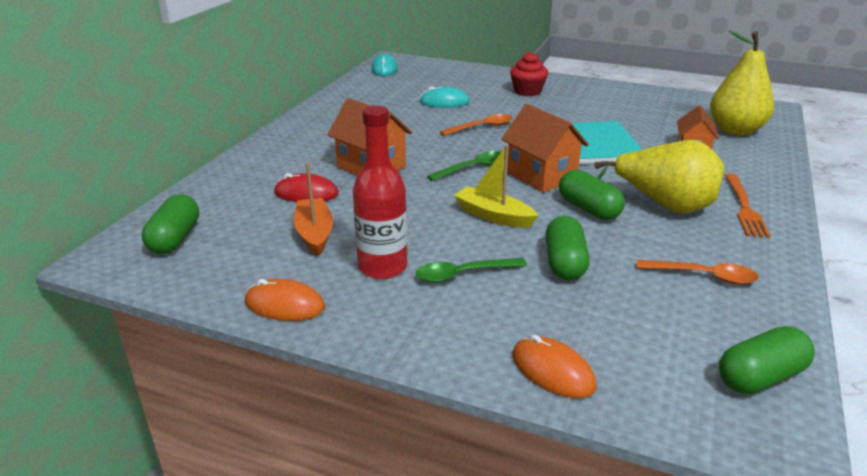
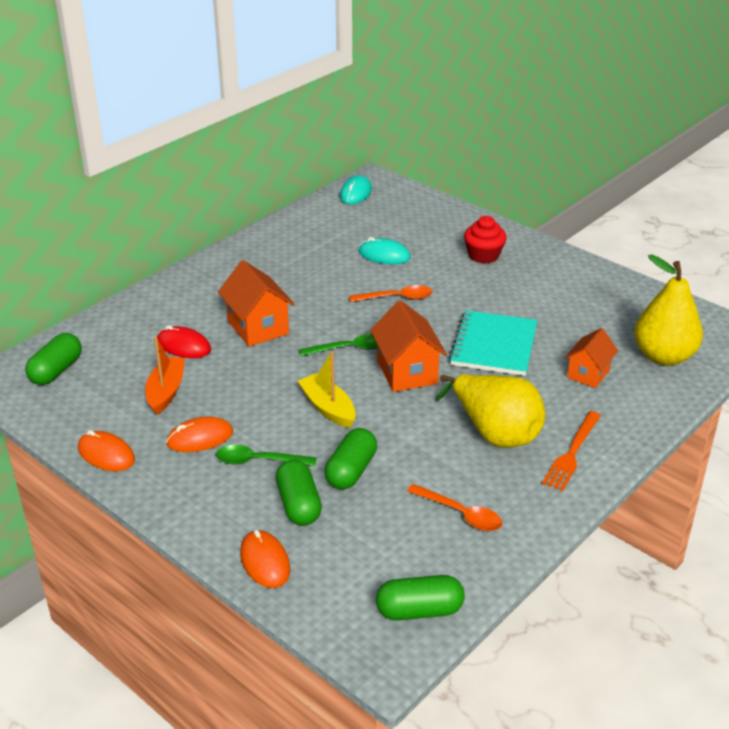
camera: 20 degrees right, 5 degrees up
red bottle [353,105,407,279] -> orange mouse [166,416,233,452]
green capsule [559,169,625,220] -> green capsule moved to [276,459,322,526]

